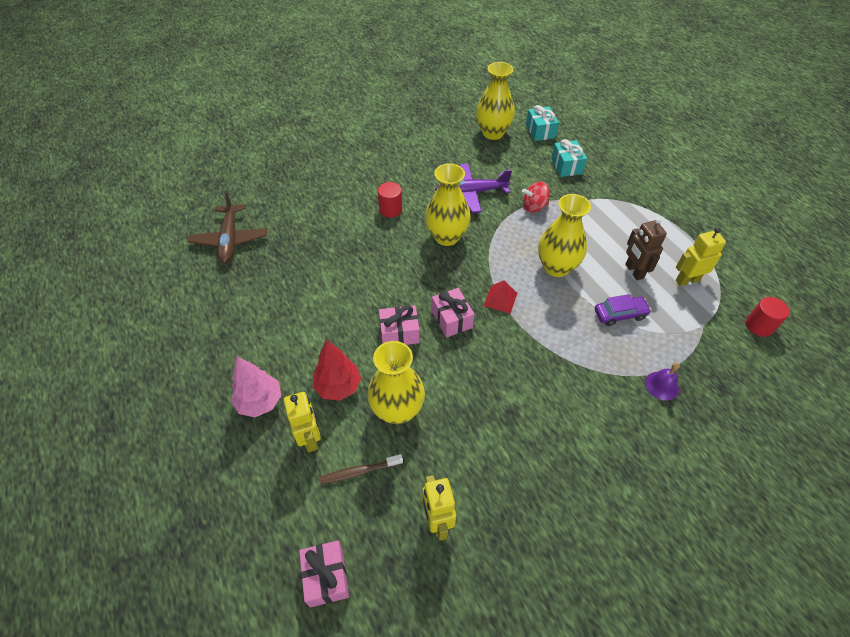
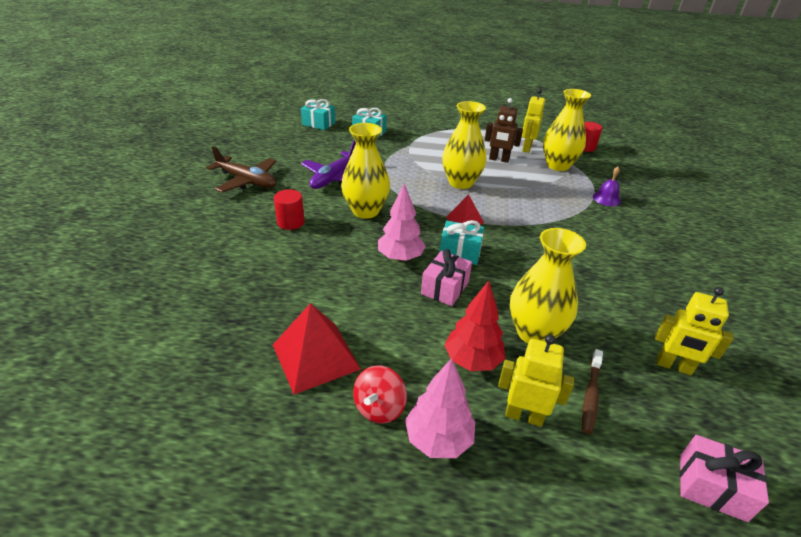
camera: 55 degrees left, 15 degrees down
brown plane [188,192,267,263] -> brown plane moved to [206,146,277,193]
pink gift [432,288,474,338] -> turquoise gift [439,220,484,265]
yellow vase [476,62,515,140] -> yellow vase moved to [543,89,591,171]
red spinning top [522,182,549,213] -> red spinning top moved to [353,365,407,424]
purple car [595,294,651,326] -> none
none -> red pyramid [273,303,361,395]
none -> pink tree [378,183,426,261]

